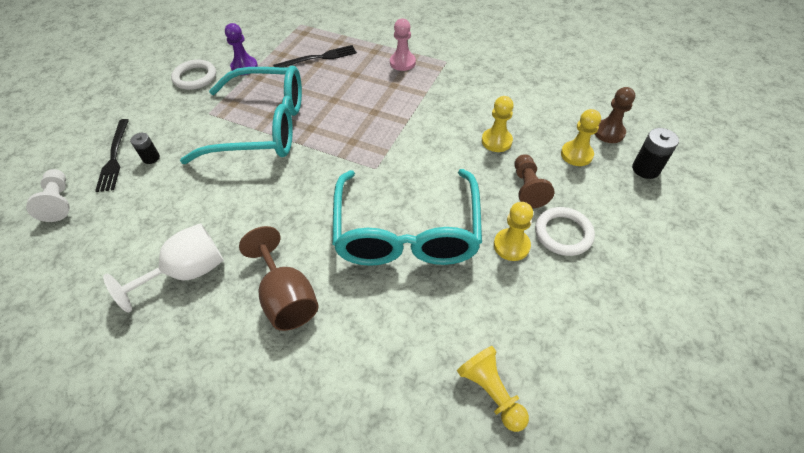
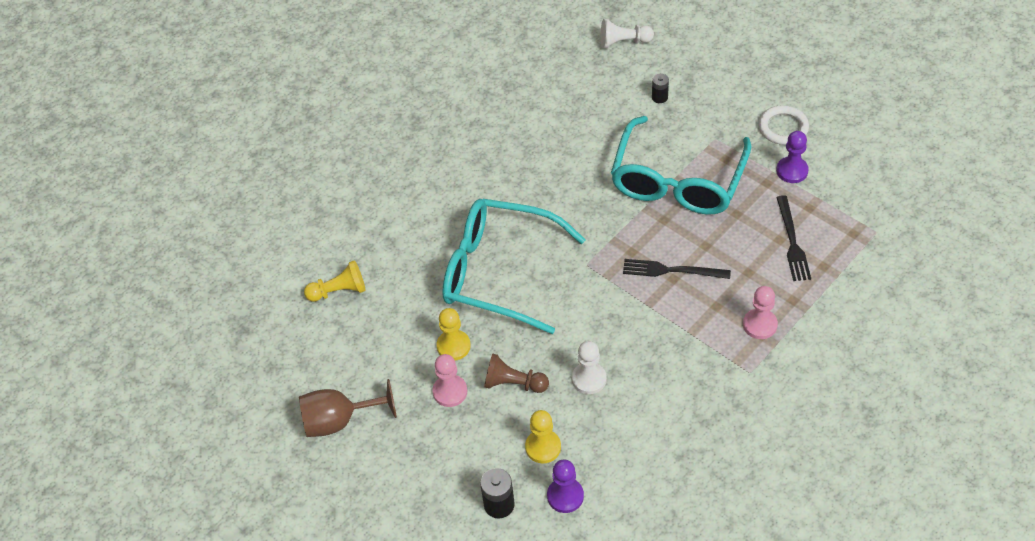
camera: 110 degrees right, 0 degrees up
black fork [95,119,129,192] -> black fork moved to [623,259,731,279]
white goblet [103,223,224,313] -> none
brown goblet [239,226,318,331] -> brown goblet moved to [299,379,397,437]
yellow pawn [482,96,514,152] -> white pawn [572,341,607,394]
white ring [535,207,595,256] -> pink pawn [433,354,467,407]
brown pawn [595,87,635,143] -> purple pawn [547,459,584,513]

